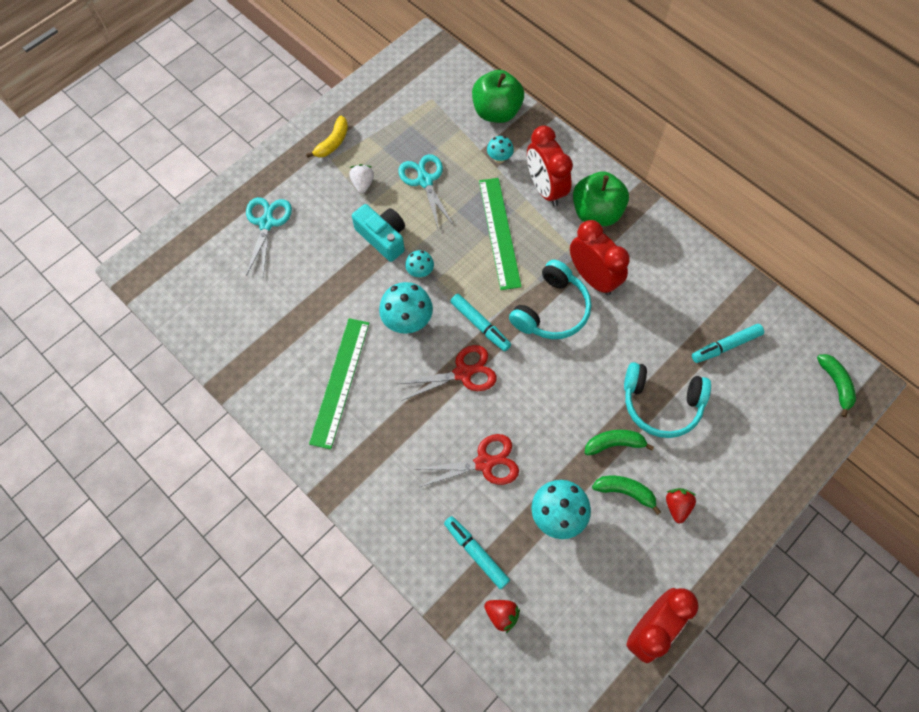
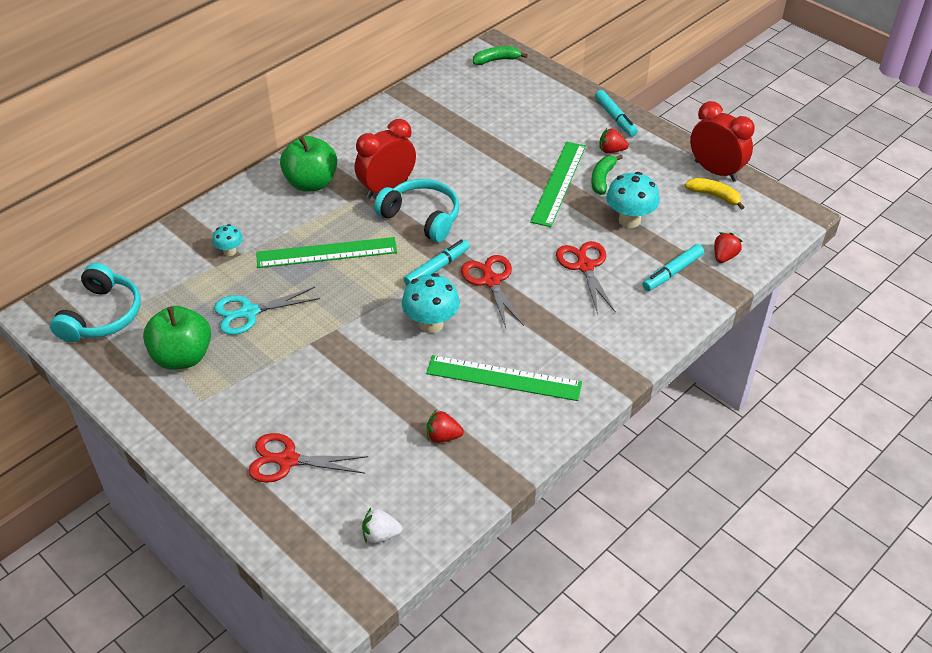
camera: 90 degrees left, 20 degrees down
turquoise scissors [246,197,292,277] -> red scissors [248,433,368,483]
yellow banana [306,116,348,158] -> yellow banana moved to [685,178,745,210]
white strawberry [349,164,374,194] -> white strawberry moved to [362,508,402,544]
turquoise camera [352,204,405,262] -> none
turquoise mushroom [405,250,434,278] -> none
green apple [472,70,524,123] -> green apple moved to [143,306,211,369]
red clock [527,125,573,206] -> none
green banana [585,430,654,455] -> green ruler [530,142,586,227]
turquoise headphones [624,362,711,438] -> turquoise headphones moved to [50,263,141,342]
turquoise marker [692,324,764,363] -> turquoise marker moved to [595,90,638,137]
none -> red strawberry [427,409,464,443]

